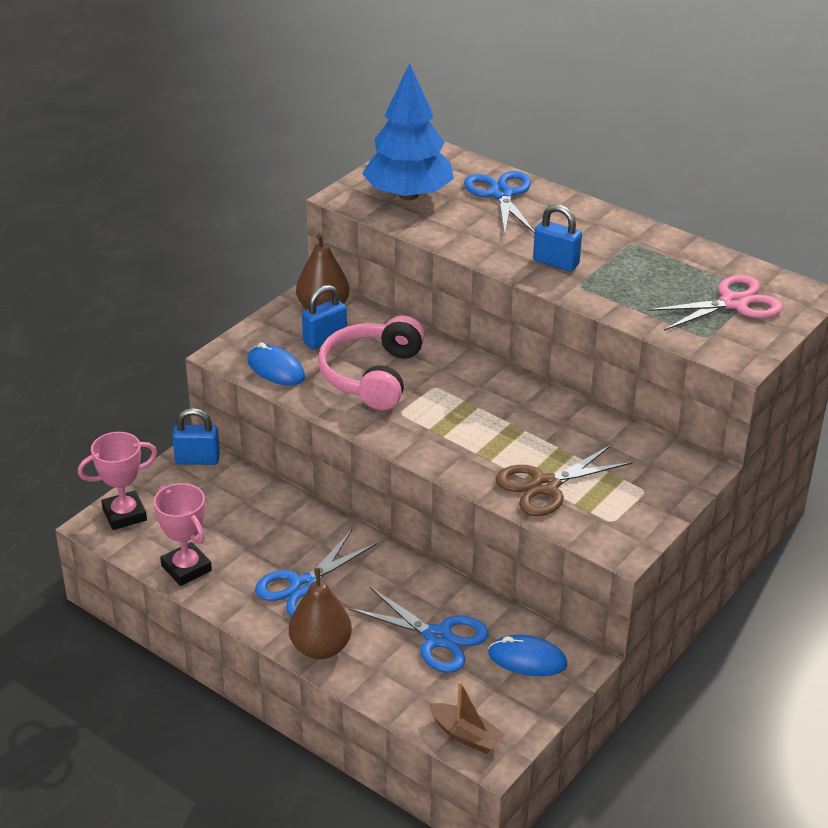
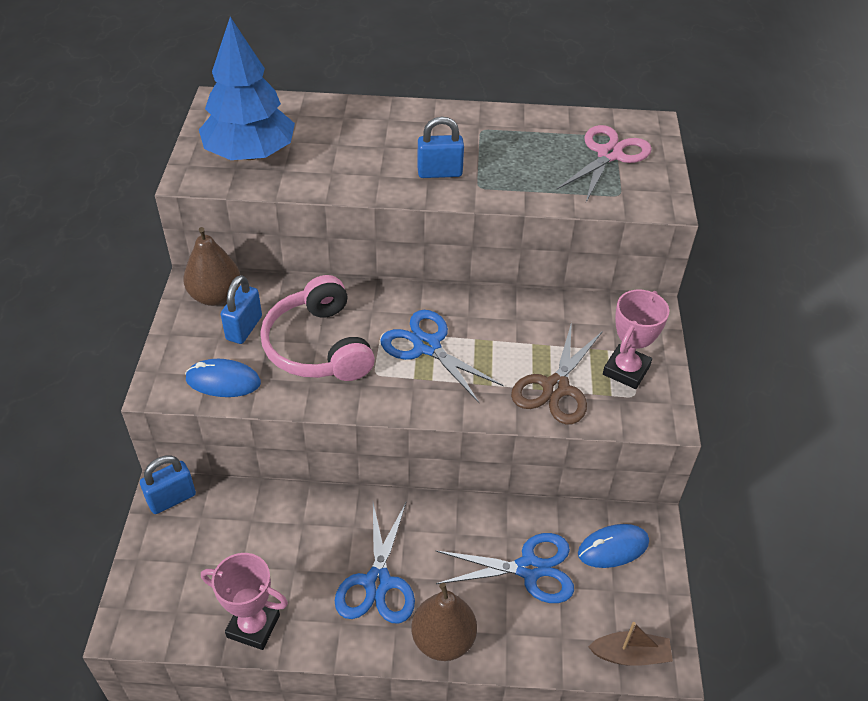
camera: 35 degrees left, 10 degrees up
pink trophy [78,432,157,530] -> pink trophy moved to [603,290,669,389]
blue scissors [464,171,535,235] -> blue scissors moved to [380,310,504,404]

